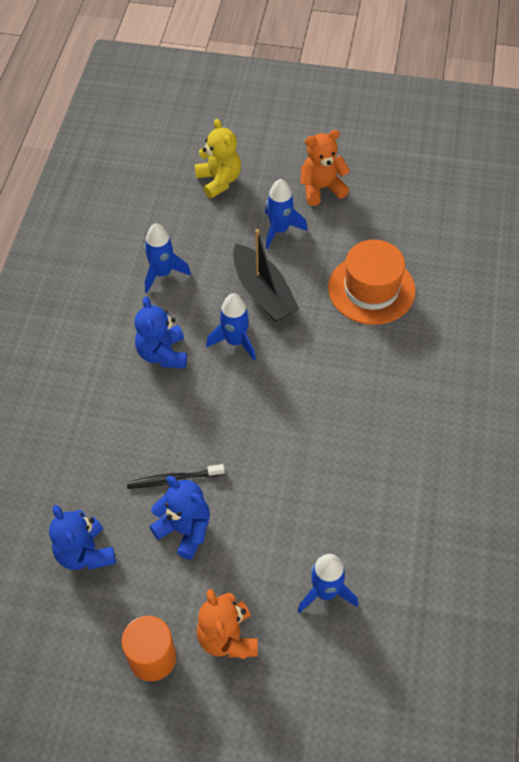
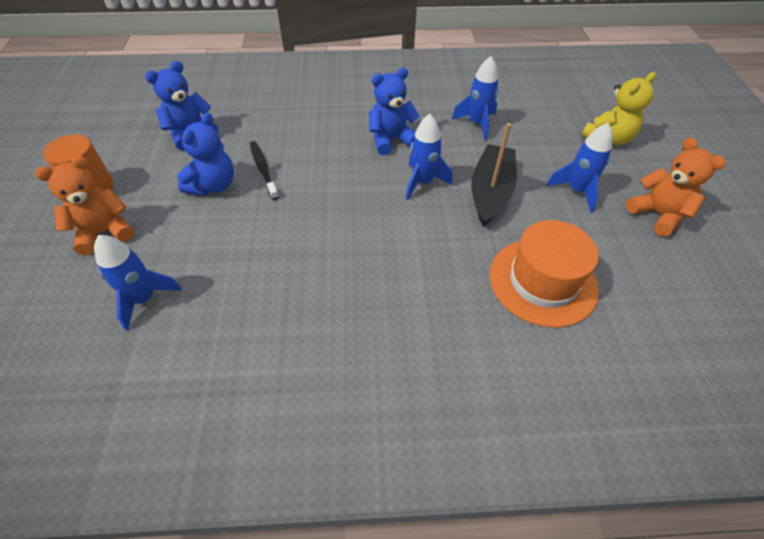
camera: 75 degrees right, 5 degrees down
black boat [233,229,299,321] -> black boat turned 150 degrees clockwise [471,123,517,226]

